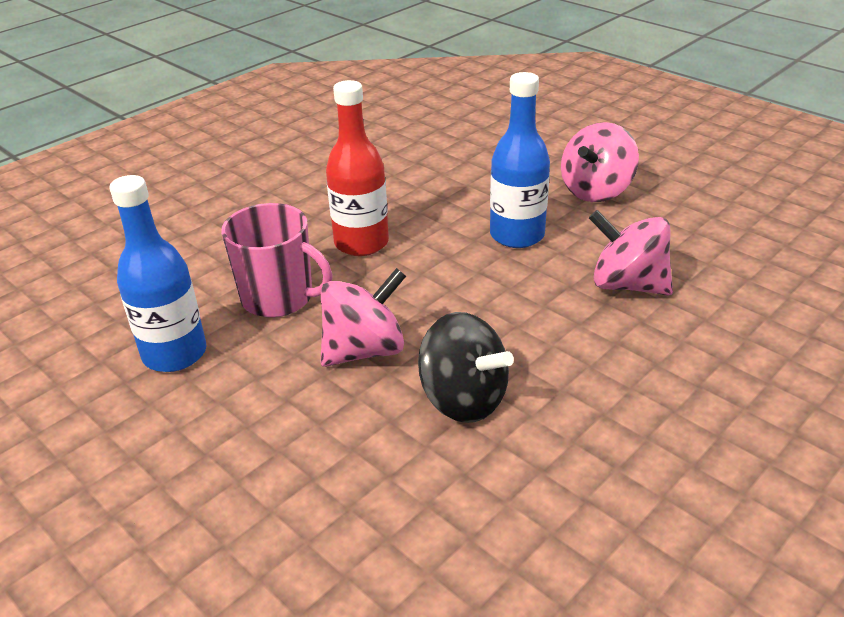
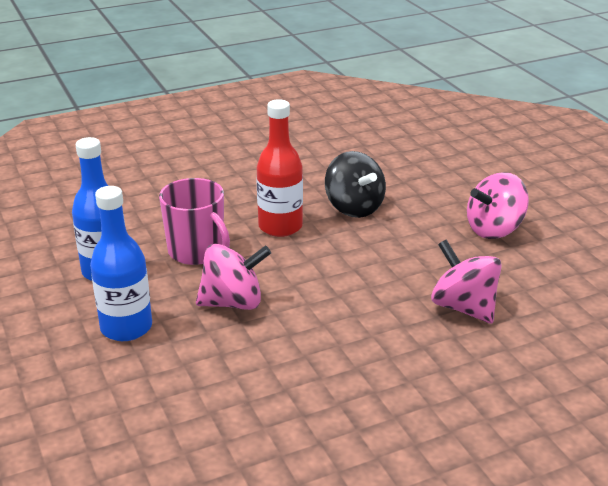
camera: 20 degrees right, 5 degrees down
black spinning top [418,312,514,423] -> black spinning top moved to [325,151,386,218]
blue bottle [490,72,550,248] -> blue bottle moved to [90,186,152,341]

